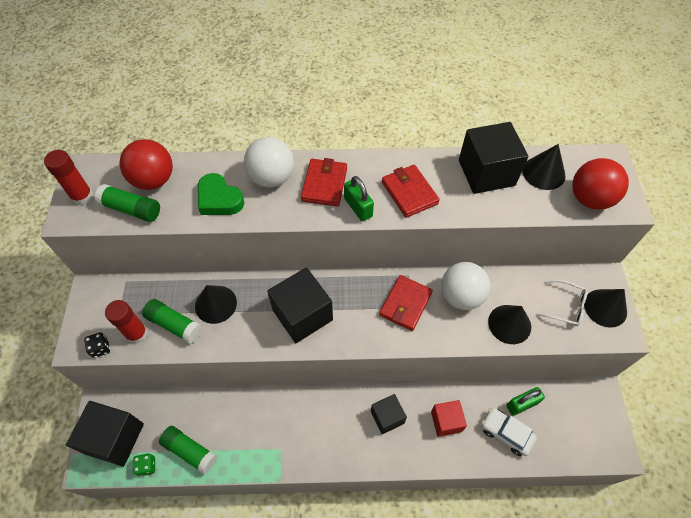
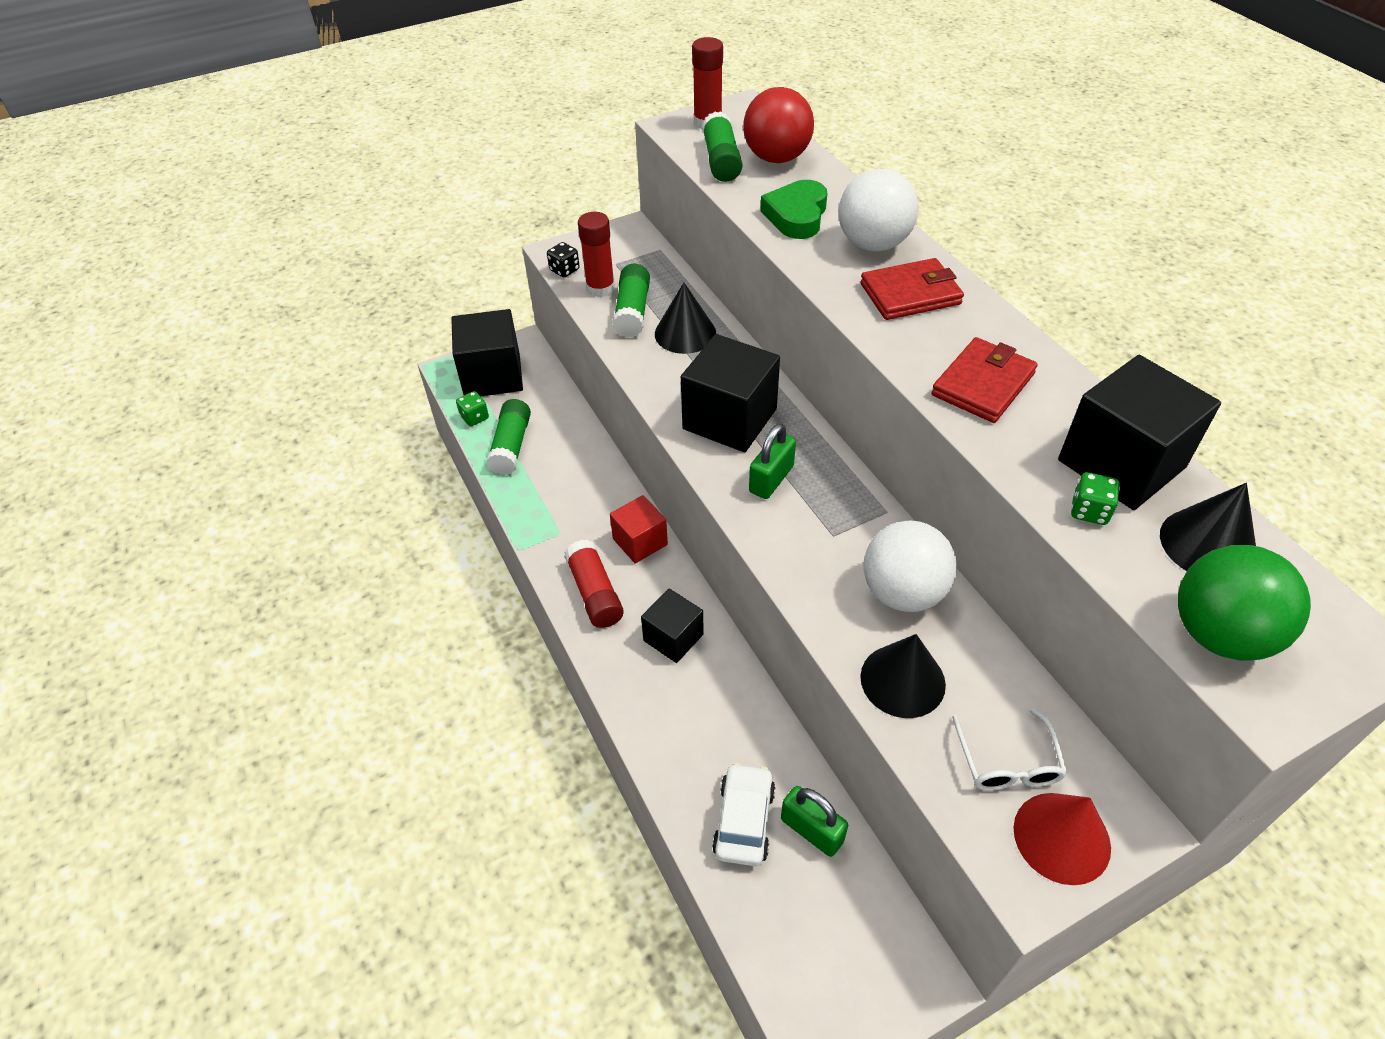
camera: 65 degrees right, 10 degrees down
green padlock [344,176,374,221] -> green padlock moved to [749,424,796,499]
red wallet [379,275,433,331] -> none
red cube [431,400,467,437] -> red cube moved to [610,495,668,564]
red ball [572,158,629,210] -> green ball [1178,545,1311,661]
black cone [584,289,627,328] -> red cone [1013,793,1111,885]
none -> red glue stick [565,540,624,628]
none -> green dice [1071,472,1120,525]

